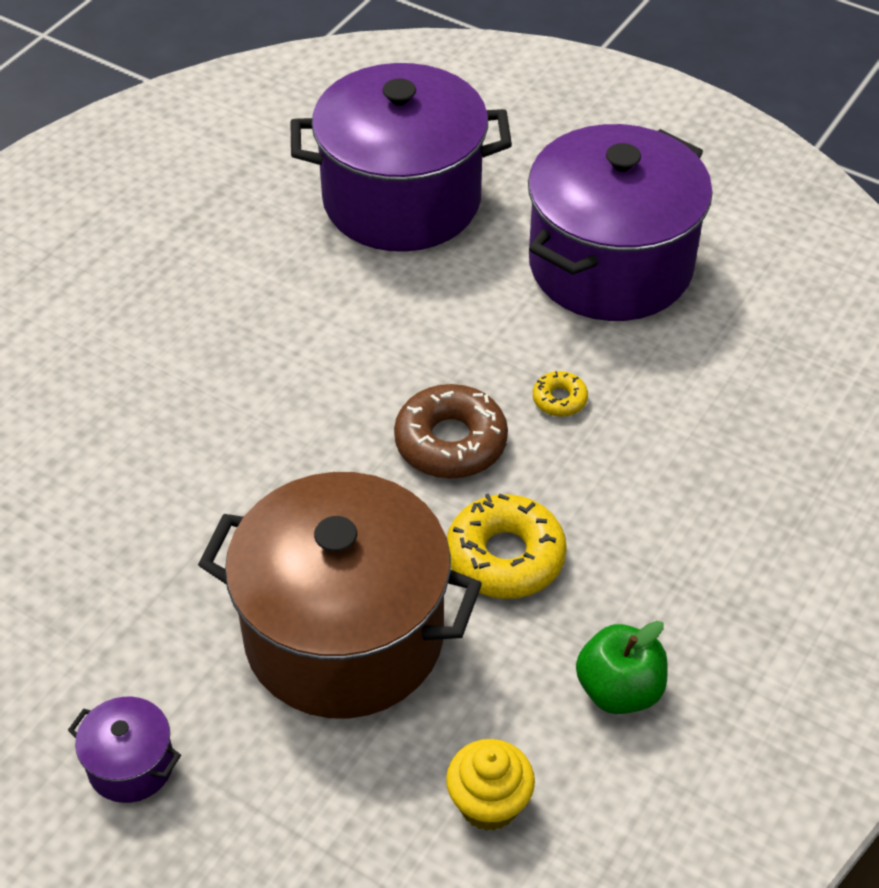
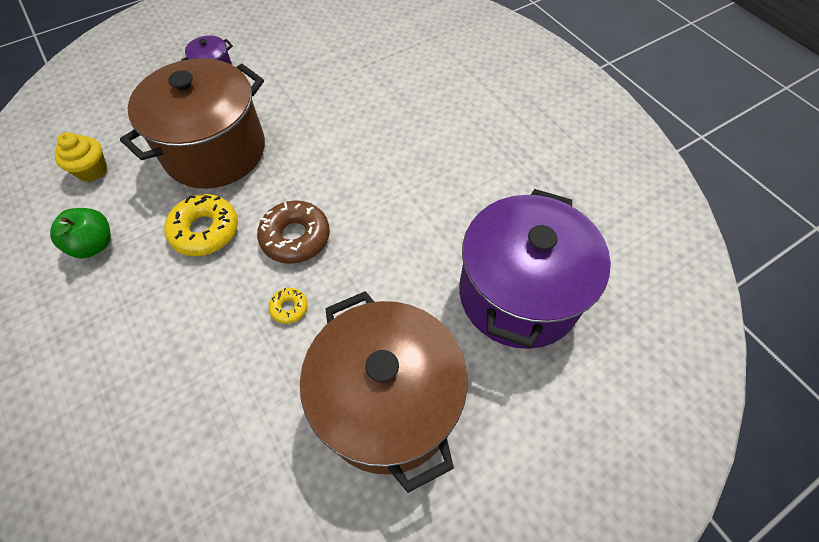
camera: 115 degrees right, 10 degrees up
purple pot [528,124,713,321] -> brown pot [300,291,468,493]

